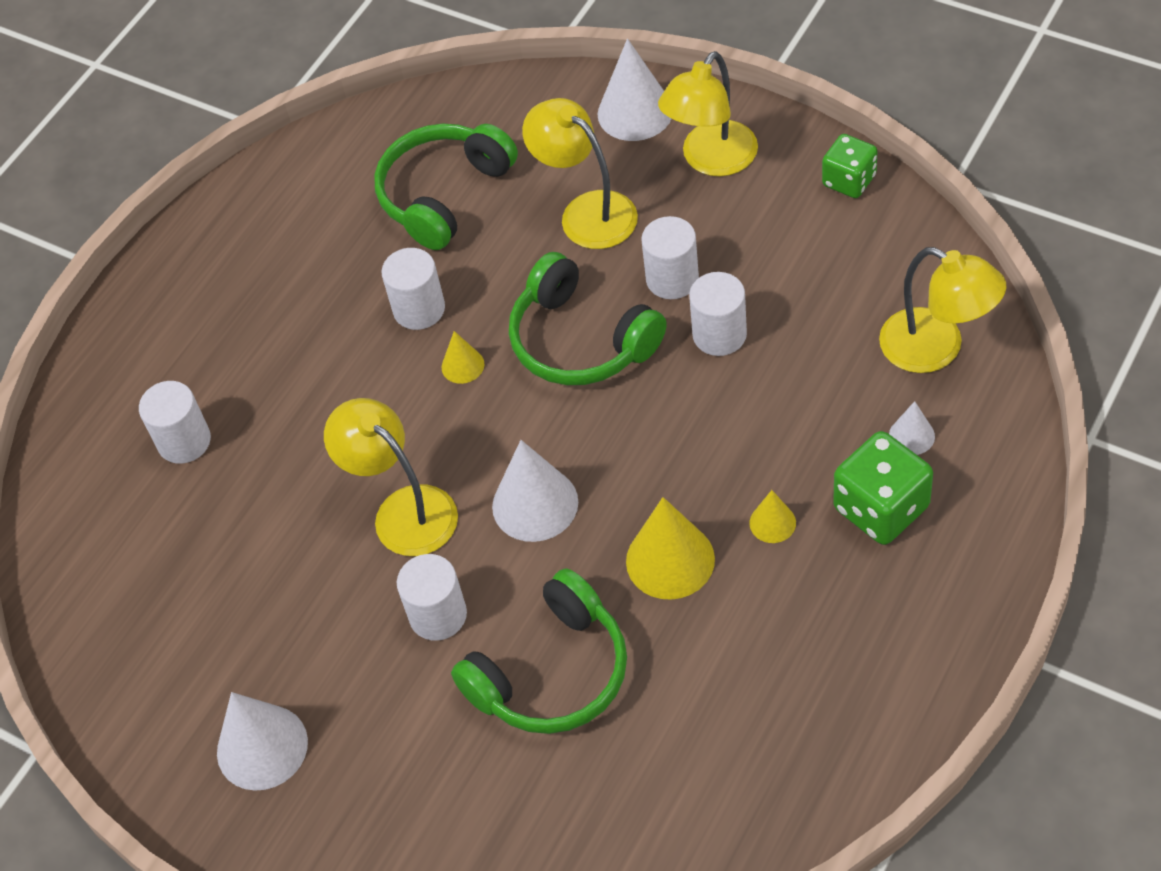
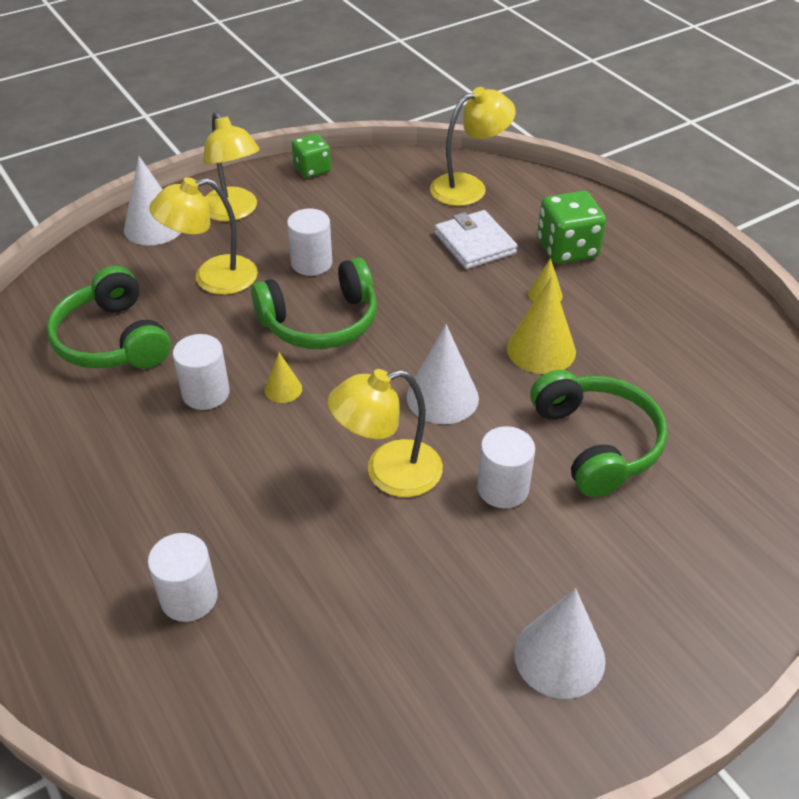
camera: 70 degrees left, 10 degrees down
white cylinder [689,272,747,356] -> none
white cone [889,401,935,455] -> none
none -> white wallet [435,210,517,269]

